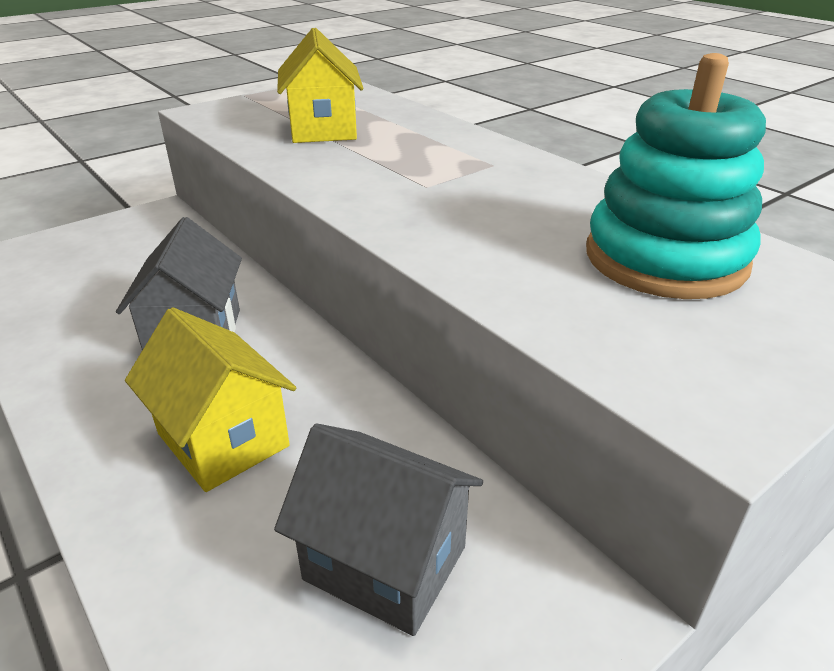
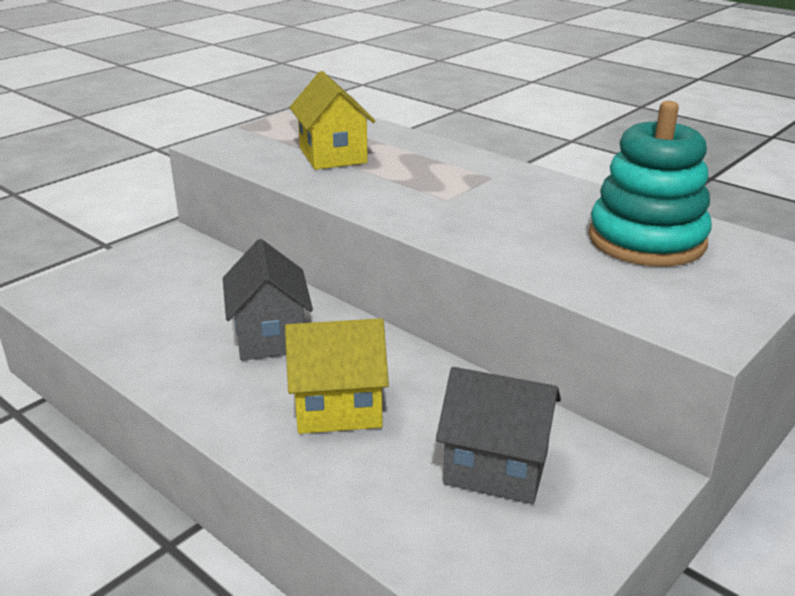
camera: 10 degrees left, 5 degrees down
yellow house [125,307,296,492] -> yellow house turned 45 degrees counterclockwise [285,318,389,434]

